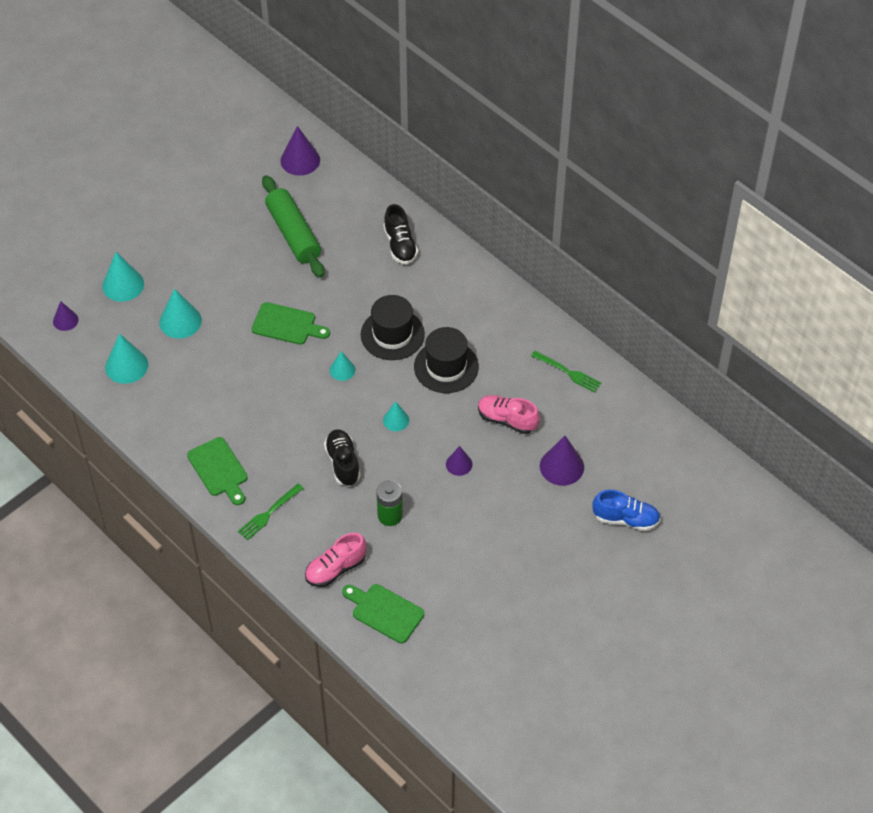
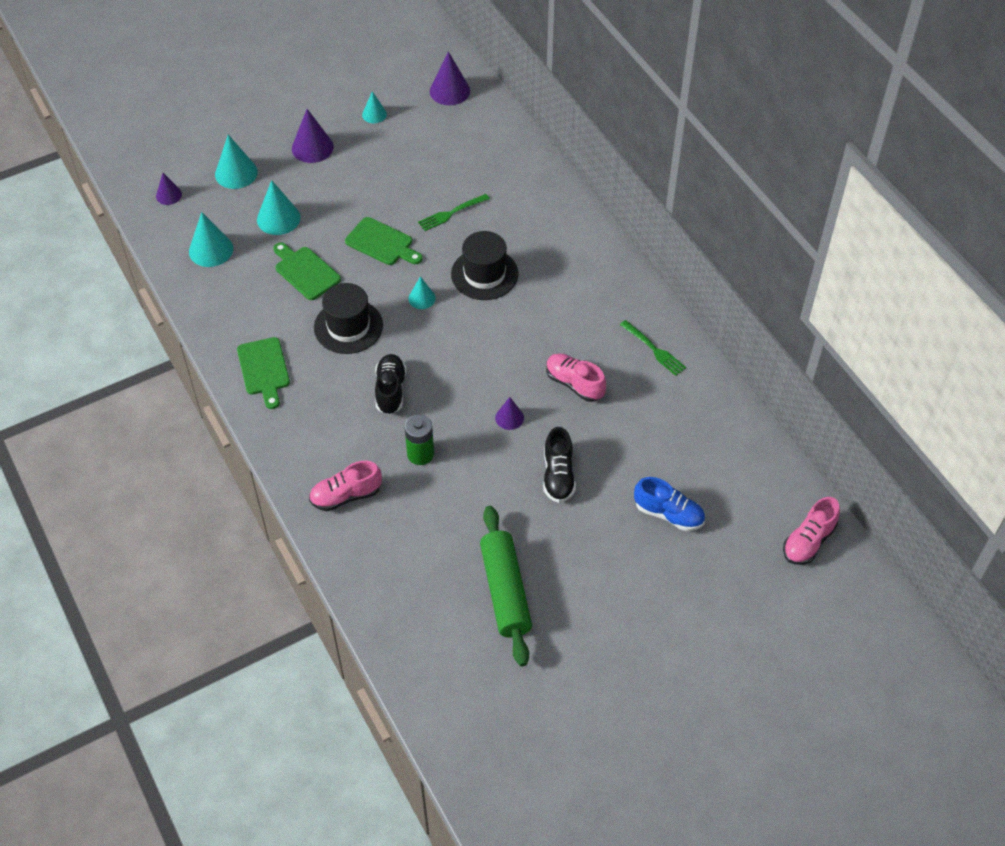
camera: 15 degrees right, 0 degrees up
green fork [238,484,304,540] -> green fork moved to [418,194,490,231]
green rolling pin [262,175,325,278] -> green rolling pin moved to [480,506,532,666]
green cutting board [342,584,424,643] -> green cutting board moved to [273,242,341,300]
turquoise cone [383,401,409,431] -> turquoise cone moved to [362,91,387,123]
black shoe [384,204,418,264] -> black shoe moved to [543,427,576,503]
black hat [414,327,479,393] -> black hat moved to [314,283,383,354]
purple cone [540,436,584,486] -> purple cone moved to [292,109,334,163]
none -> pink shoe [783,497,840,565]

